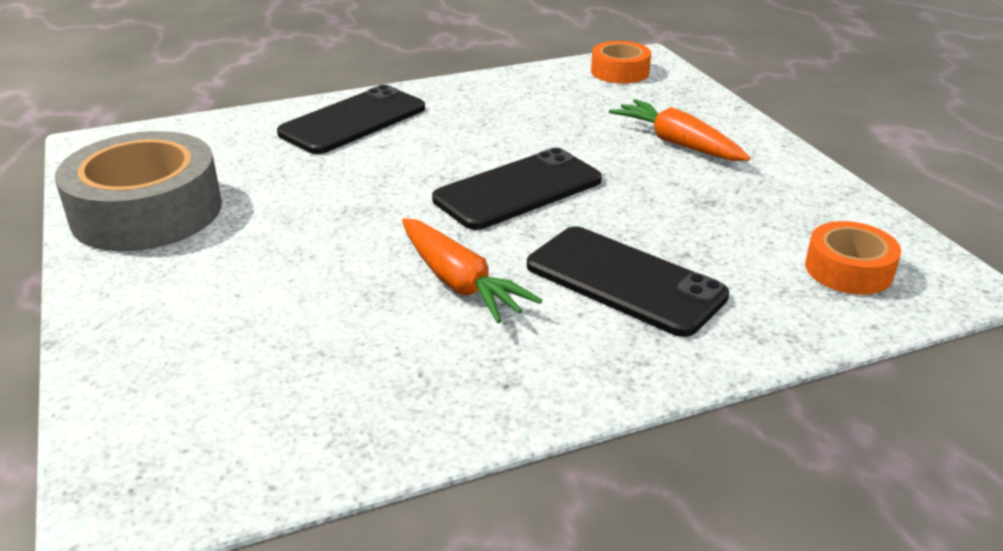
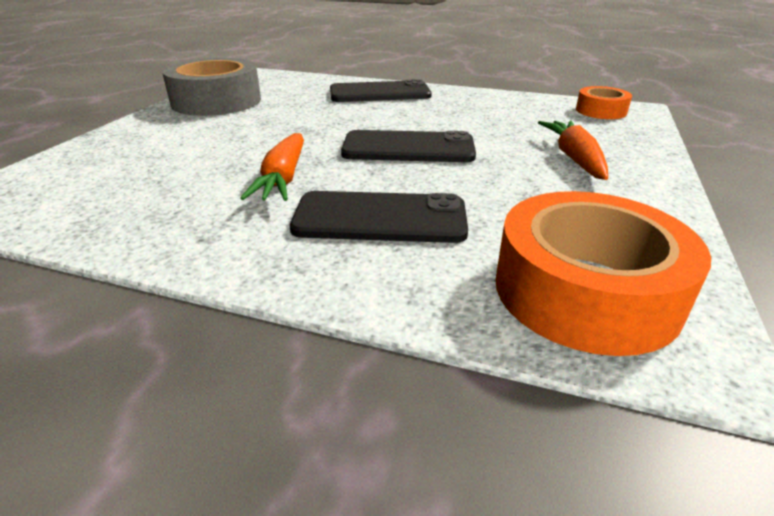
camera: 40 degrees right, 0 degrees up
black phone [527,226,729,337] -> black phone turned 75 degrees counterclockwise [290,191,468,243]
orange tape [805,221,901,295] -> orange tape [496,191,711,356], size x1.89

